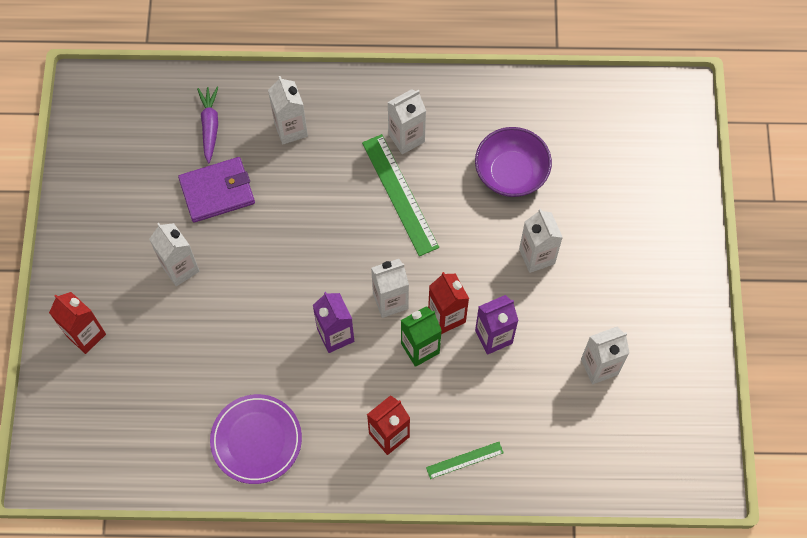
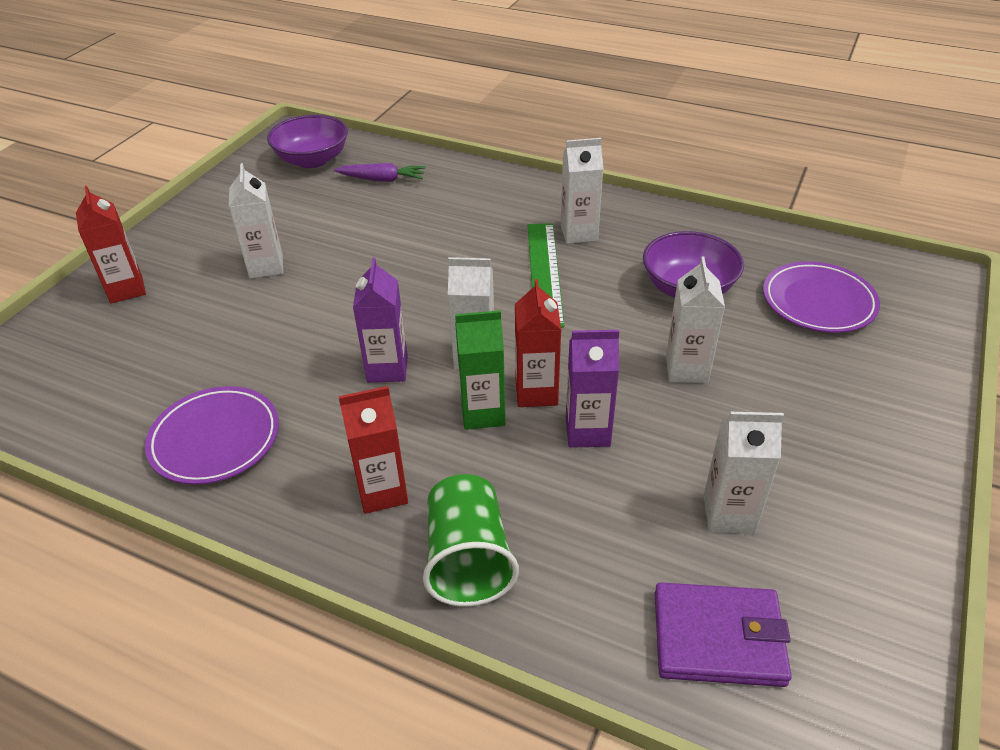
camera: 25 degrees right, 25 degrees down
purple wallet [178,157,255,223] -> purple wallet moved to [655,582,792,687]
purple carrot [197,87,218,163] -> purple carrot turned 75 degrees clockwise [334,163,426,182]
white carton [268,76,308,144] -> none
green ruler [426,442,504,479] -> green cup [423,474,519,607]
none -> purple bowl [267,115,348,168]
none -> purple plate [763,261,880,333]

